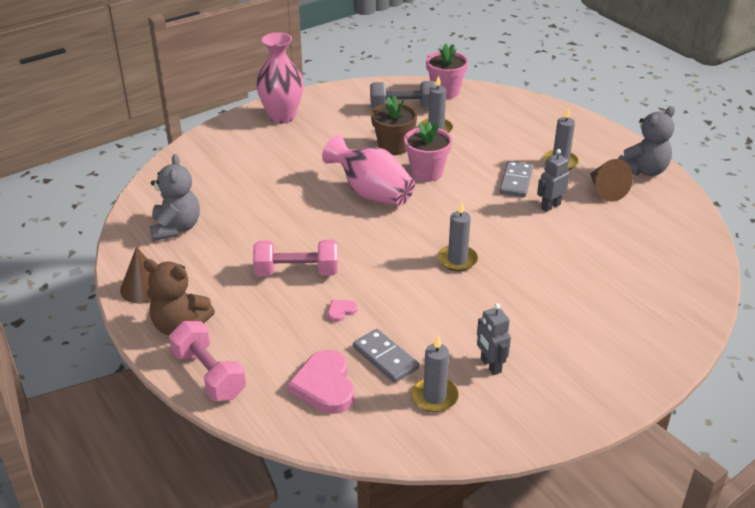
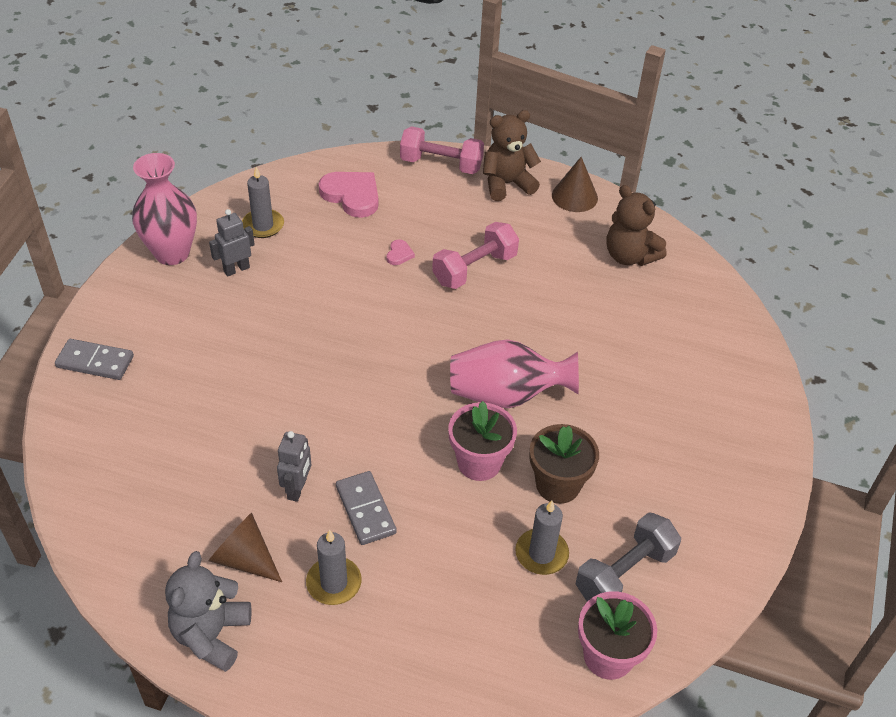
camera: 140 degrees right, 10 degrees up
grey teddy bear [150,154,200,241] -> brown teddy bear [607,185,666,266]
pink vase [256,32,304,123] -> pink vase moved to [132,153,197,265]
grey domino [353,329,419,383] -> grey domino moved to [55,339,134,380]
grey candle [438,202,478,271] -> none
grey robot [477,303,511,375] -> grey robot turned 60 degrees counterclockwise [209,209,255,276]

